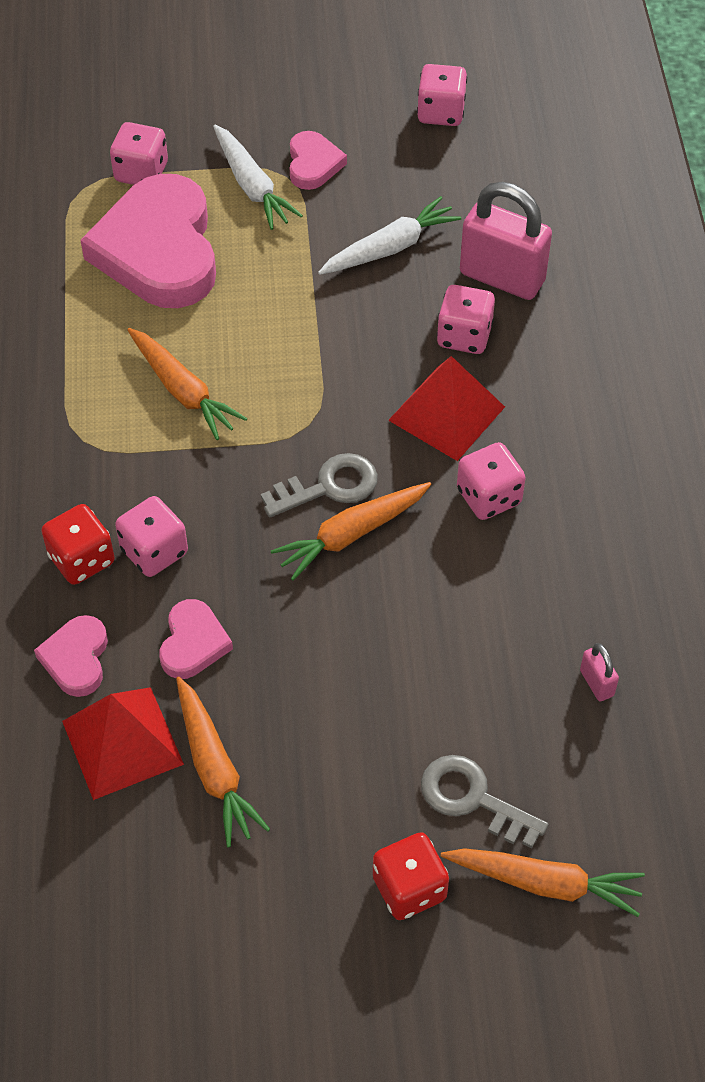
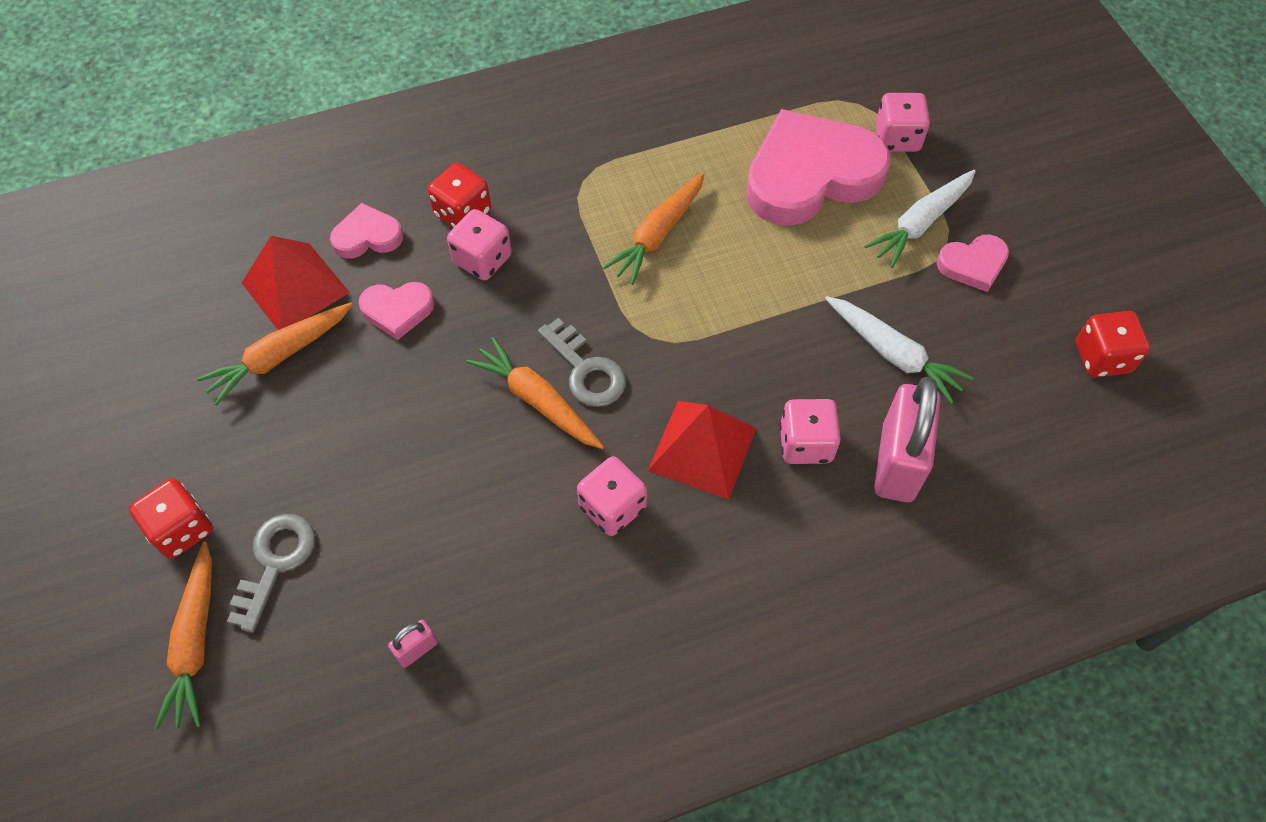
camera: 75 degrees right, 5 degrees up
pink dice [417,64,467,126] -> red dice [1076,311,1150,377]

